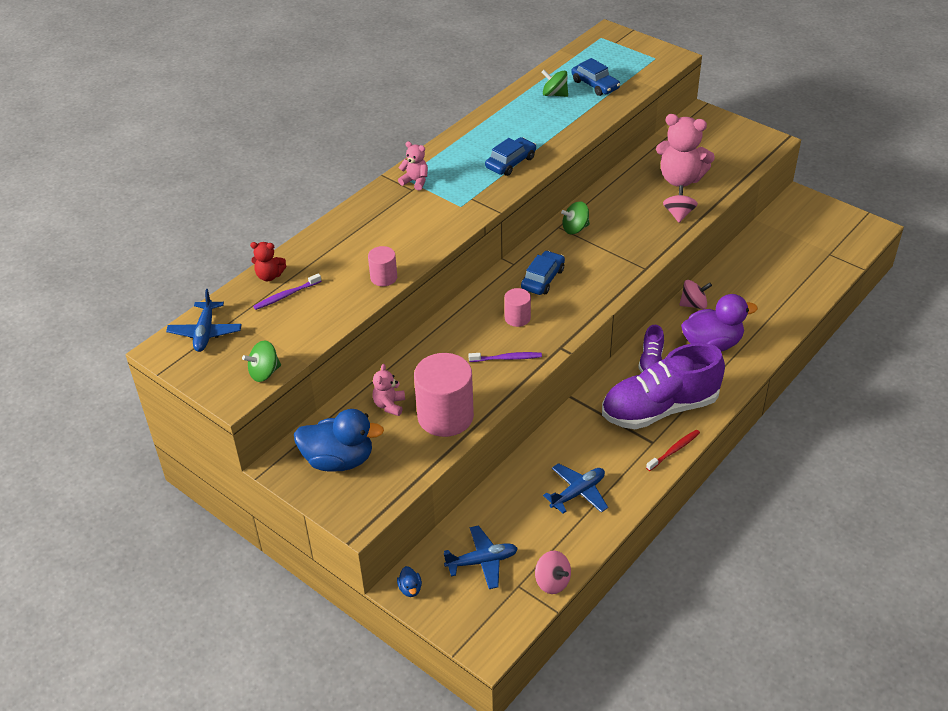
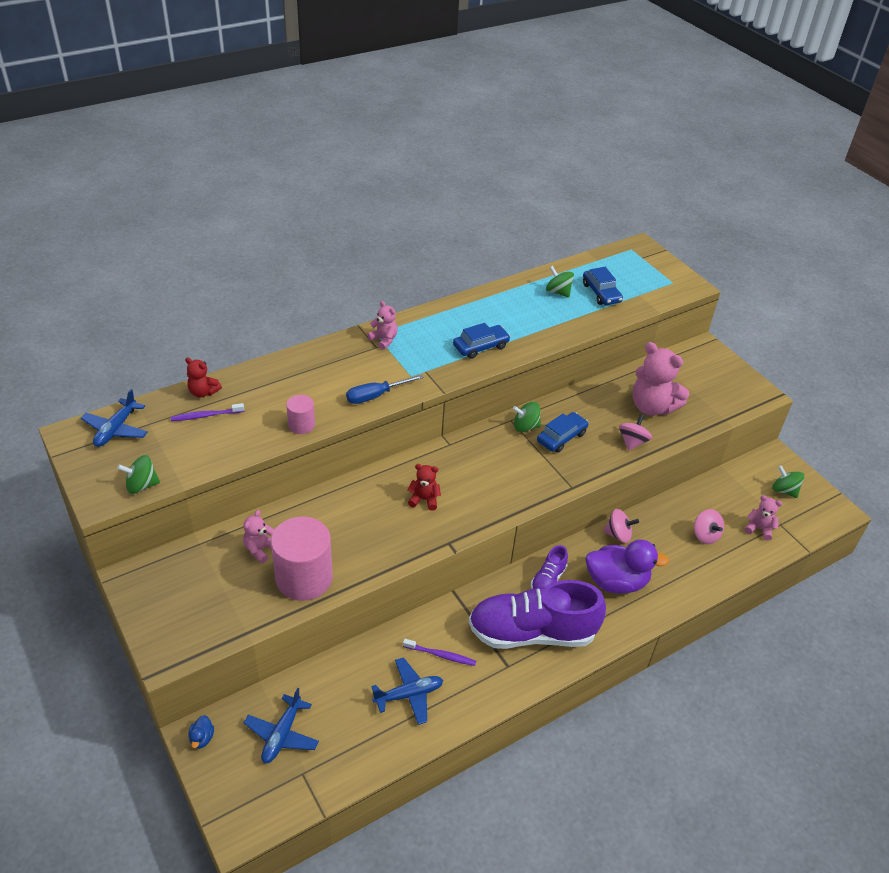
camera: 15 degrees right, 0 degrees up
blue duck [294,409,384,471] -> none
blue plane [444,525,518,589] -> blue plane turned 105 degrees clockwise [244,688,319,763]
purple toothbrush [468,352,542,362] -> purple toothbrush moved to [403,639,476,666]
pink cylinder [504,288,531,327] -> red teddy bear [408,464,441,511]
blue car [521,251,565,295] -> blue car moved to [537,412,589,453]
pink spinning top [535,551,571,594] -> pink spinning top moved to [694,509,724,544]
red toothbrush [646,430,700,471] -> none
none -> blue screwdriver [346,374,424,404]
none -> pink teddy bear [745,495,783,540]
none -> green spinning top [772,465,804,498]

